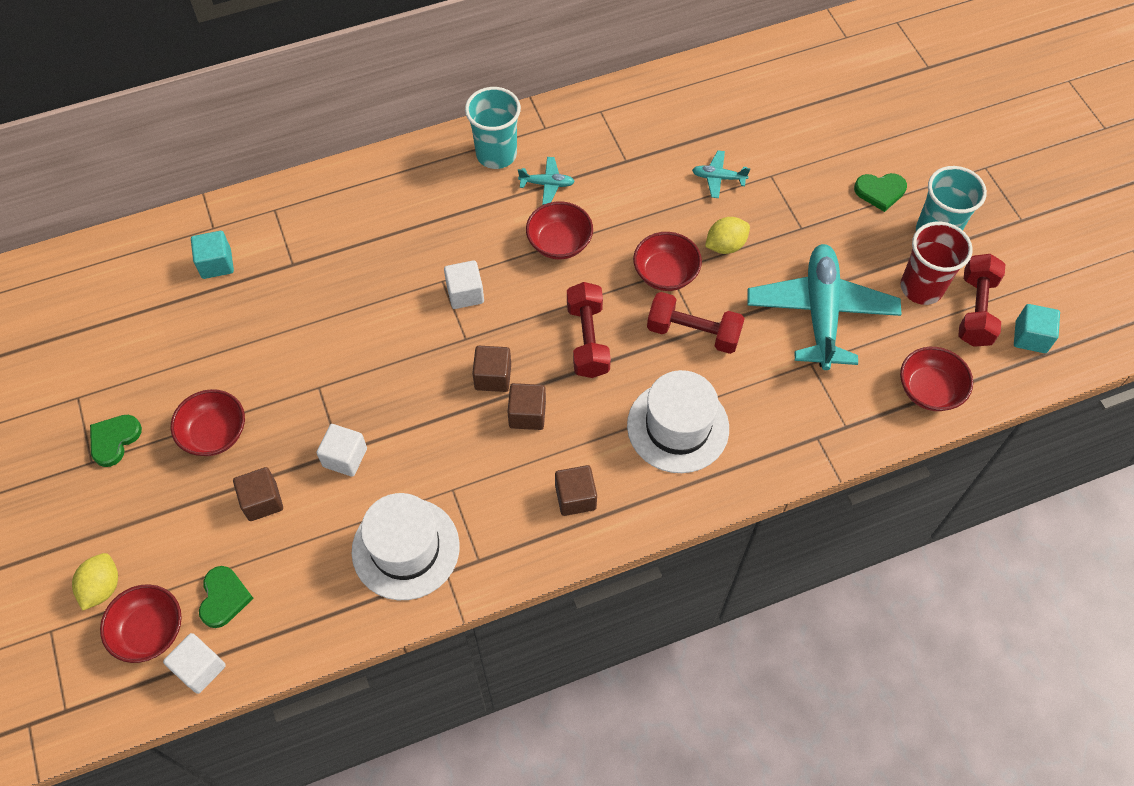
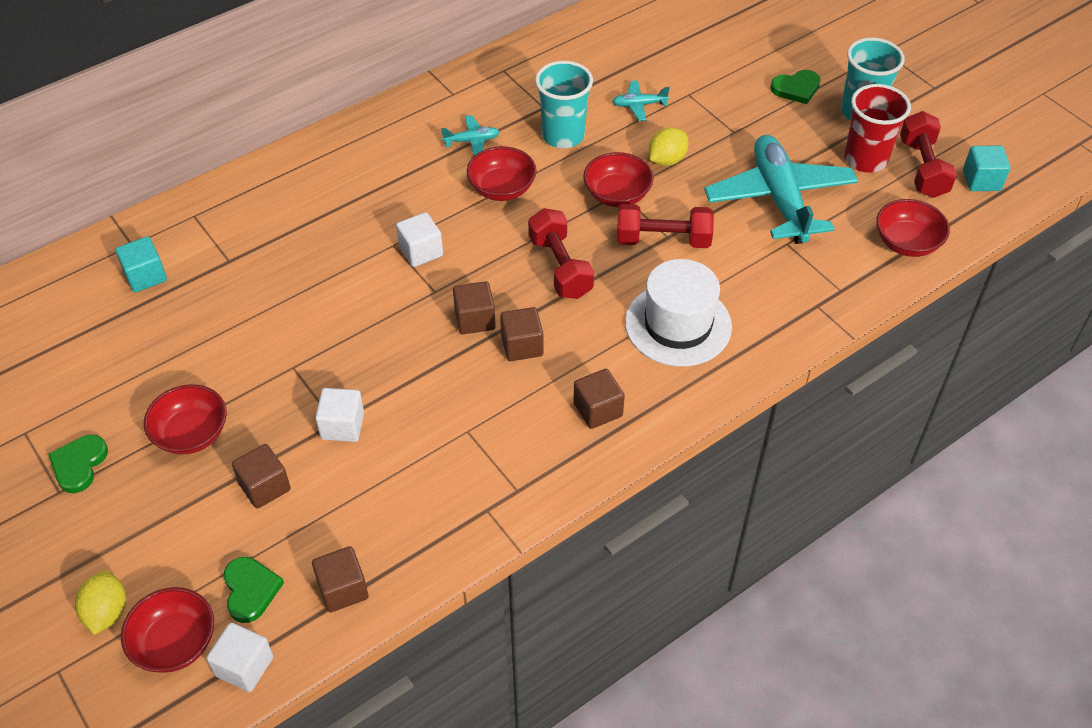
camera: 15 degrees left, 10 degrees down
white hat [352,493,460,600] -> none
turquoise cup [465,87,521,169] -> turquoise cup moved to [535,61,593,148]
none -> brown cube [312,546,368,612]

